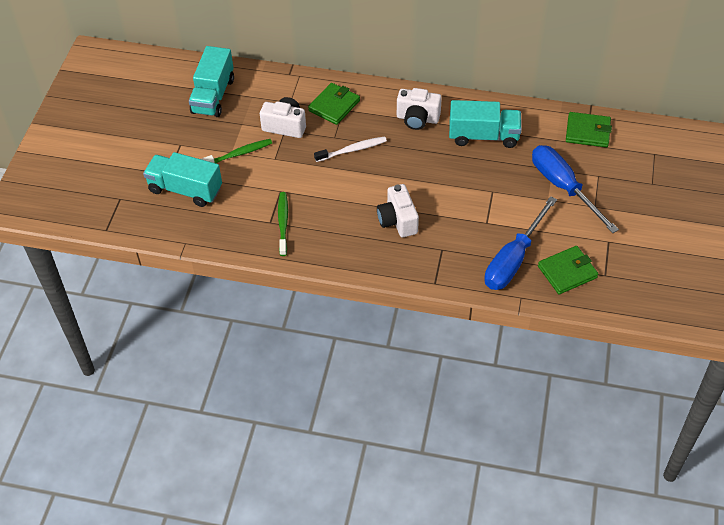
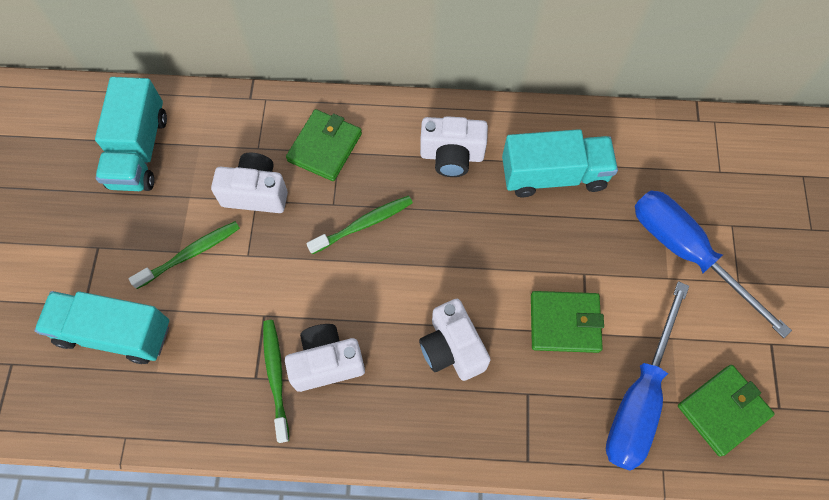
camera: 10 degrees left, 15 degrees up
white toothbrush [314,136,387,162] -> green toothbrush [306,196,413,254]
green wallet [566,112,612,147] -> green wallet moved to [531,291,604,353]
none -> white camera [285,324,365,392]

